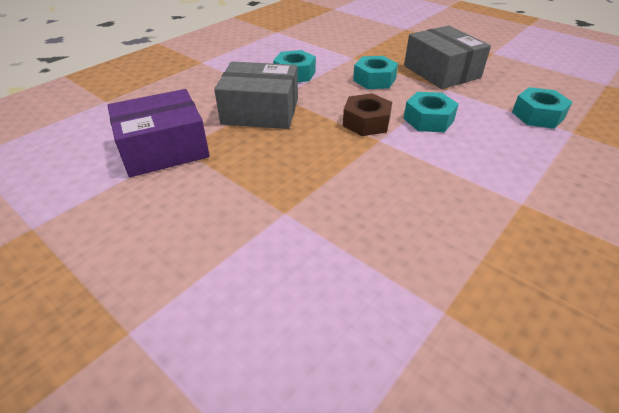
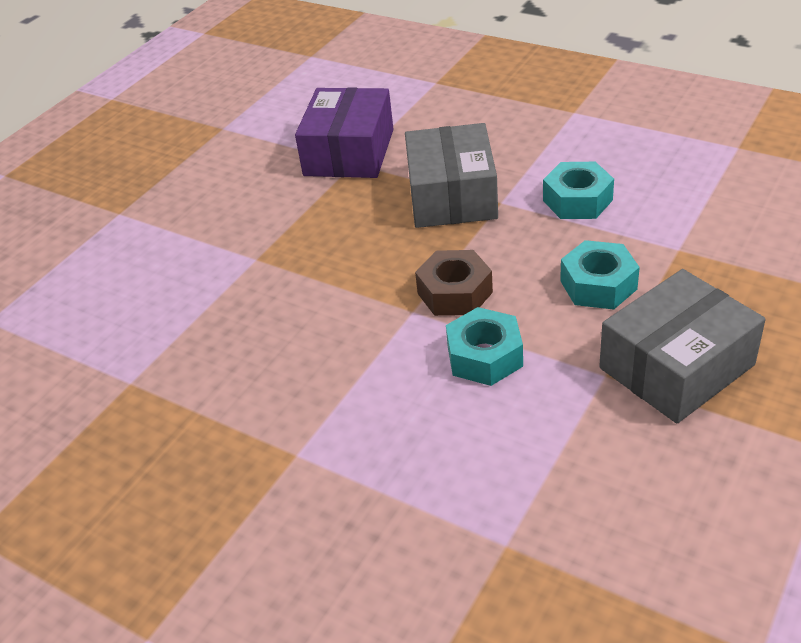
camera: 85 degrees right, 0 degrees up
purple box [108,89,210,177] -> purple box turned 45 degrees clockwise [295,87,393,178]
turquoise nut [512,87,573,129] -> none

